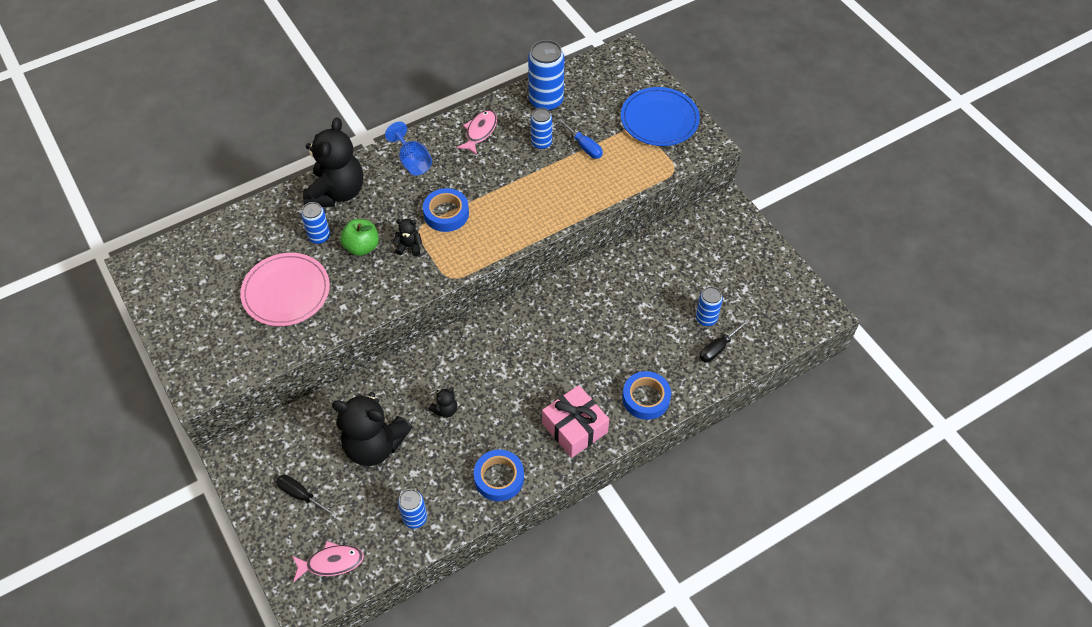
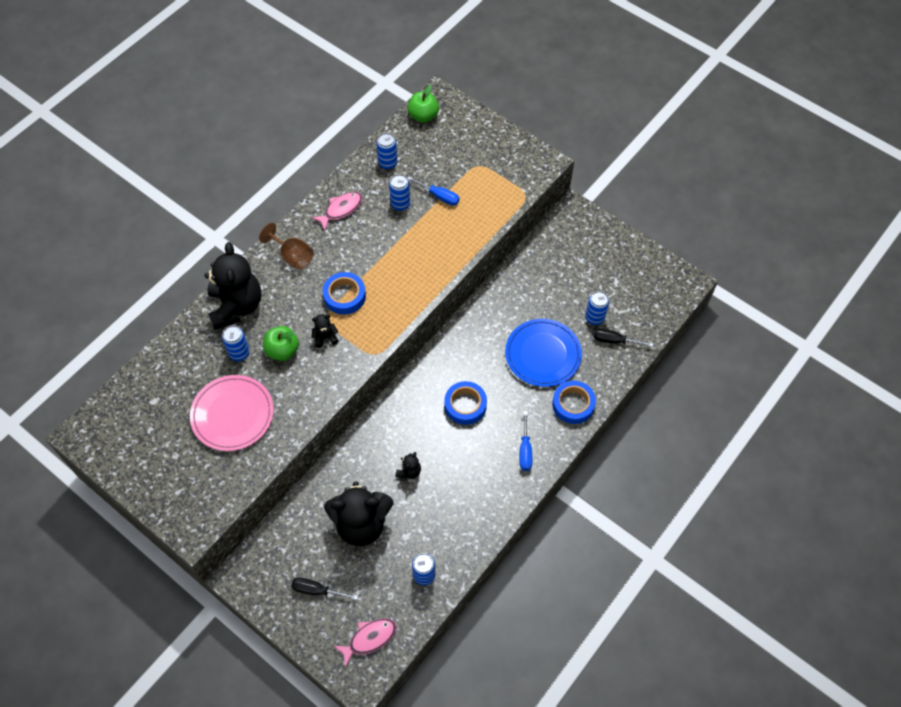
camera: 20 degrees left, 5 degrees up
blue goblet [385,122,432,176] -> brown goblet [259,223,314,269]
pink fish [456,110,497,155] -> pink fish turned 45 degrees clockwise [311,192,363,231]
blue tape [474,449,524,501] -> blue tape moved to [444,381,487,425]
blue can [528,40,564,111] -> blue can [376,133,397,170], size x0.59
pink gift [542,385,609,458] -> blue screwdriver [519,411,532,471]
blue plate [621,87,700,146] -> blue plate moved to [505,319,582,387]
black screwdriver [700,319,750,362] -> black screwdriver turned 75 degrees clockwise [593,328,653,347]
none -> green apple [408,85,439,123]

